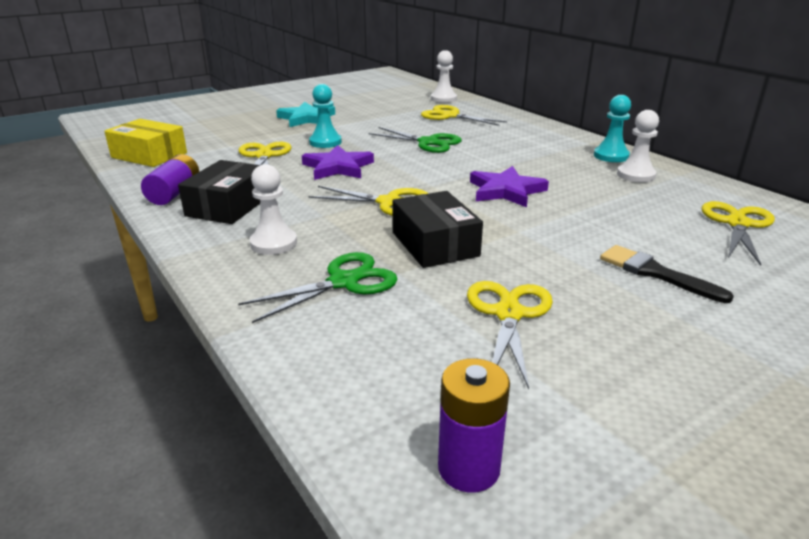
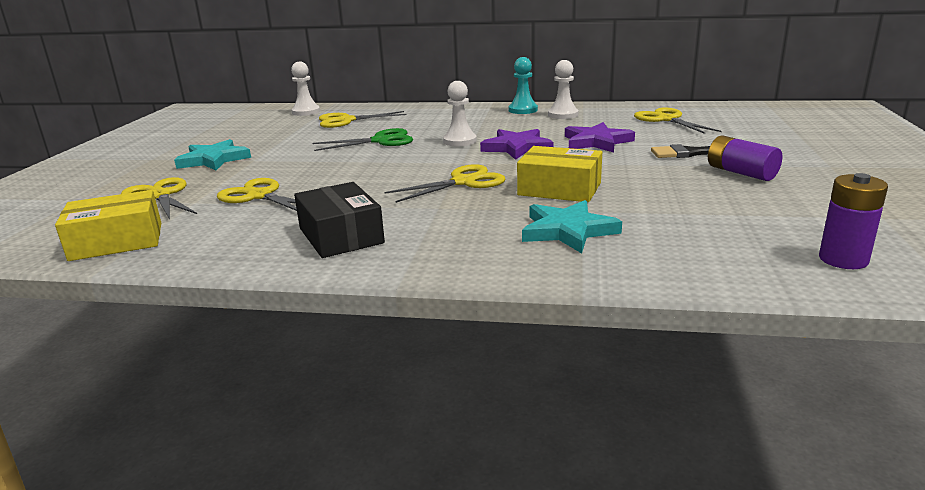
camera: 45 degrees left, 5 degrees down
purple battery [141,154,199,205] -> purple battery moved to [708,135,782,181]
green scissors [238,252,398,323] -> turquoise star [522,200,622,253]
white pawn [250,164,297,255] -> white pawn moved to [443,81,477,146]
purple star [302,145,374,180] -> purple star moved to [565,122,635,153]
turquoise pawn [309,84,342,148] -> none
black box [392,191,483,268] -> yellow box [517,146,602,202]
yellow scissors [467,281,553,389] -> yellow scissors moved to [121,177,197,220]

